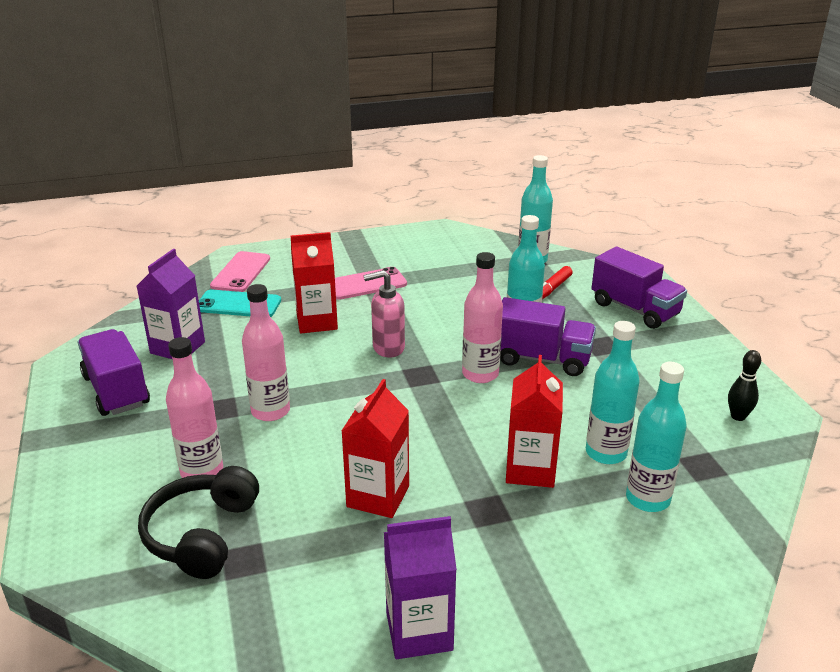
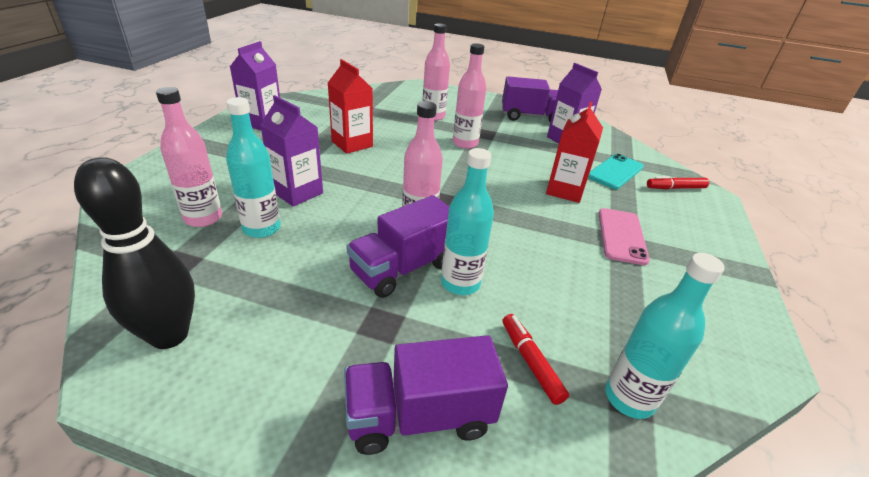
camera: 120 degrees right, 5 degrees up
black headphones [138,466,259,579] -> none
pink phone [210,251,270,292] -> red marker [647,176,709,189]
pink soap dispenser [363,270,405,358] -> none
red carton [506,355,563,488] -> purple carton [260,95,323,206]
turquoise bottle [626,362,687,512] -> pink bottle [156,87,222,227]
black bowling pin [728,350,761,421] -> black bowling pin [74,157,195,349], size x2.05

